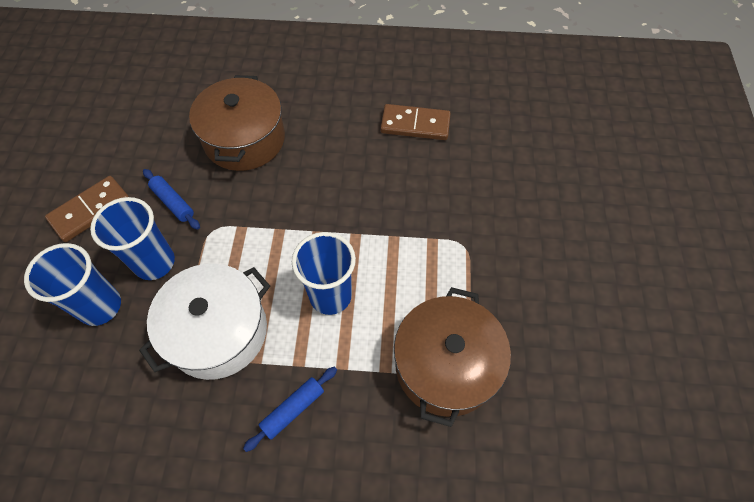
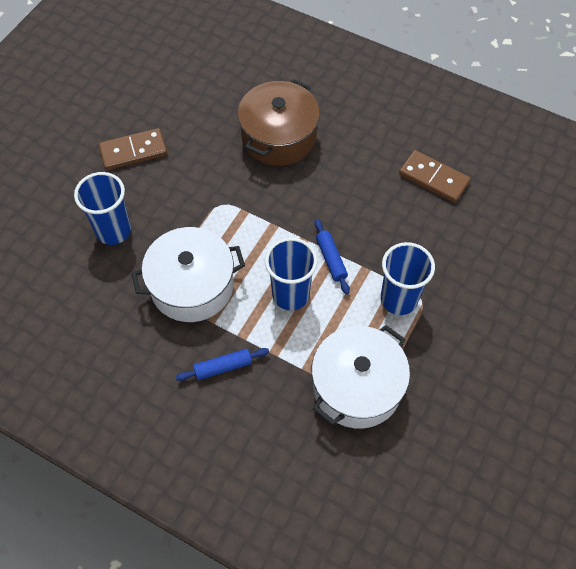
camera: 25 degrees right, 0 degrees up
blue cup [90,197,175,280] -> blue cup moved to [381,242,435,315]
blue rolling pin [143,169,200,230] -> blue rolling pin moved to [314,219,350,294]
brown pot [394,287,511,427] -> white pot [312,325,410,429]

